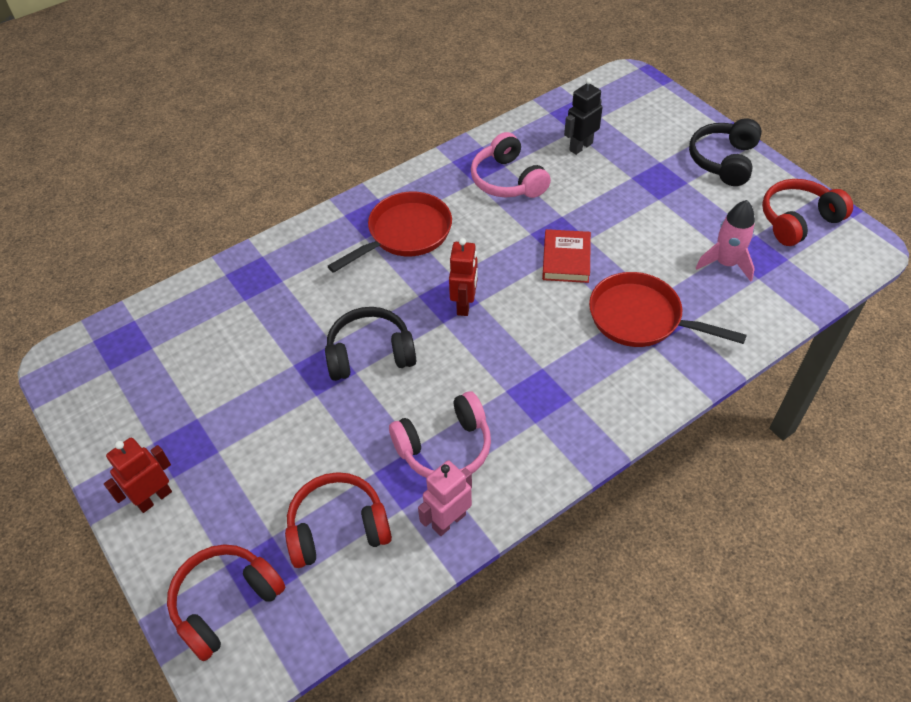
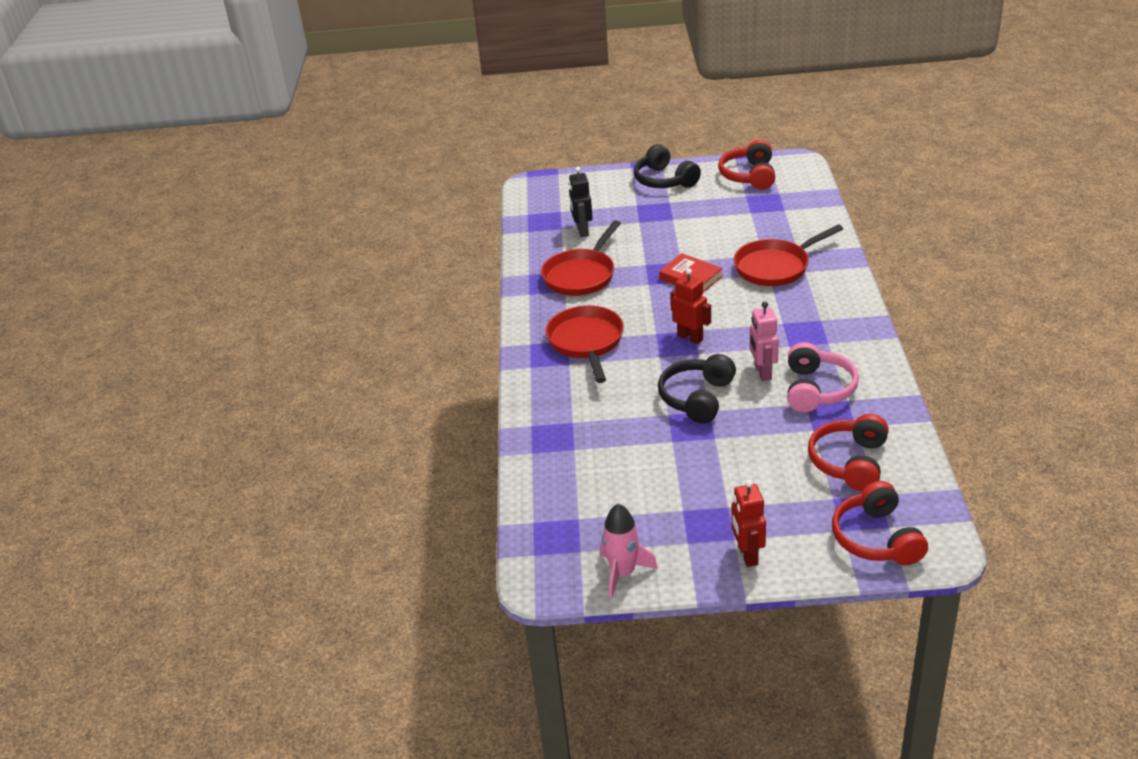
camera: 55 degrees left, 15 degrees down
pink robot [418,460,472,536] -> pink robot moved to [750,302,779,381]
pink headphones [471,132,551,198] -> red pan [541,220,621,296]
pink rocket [696,200,755,282] -> pink rocket moved to [600,504,658,599]

